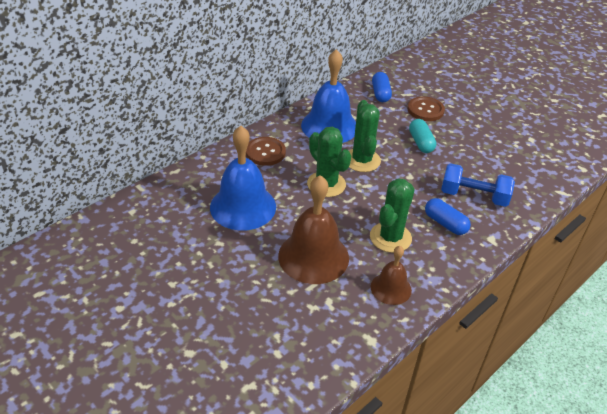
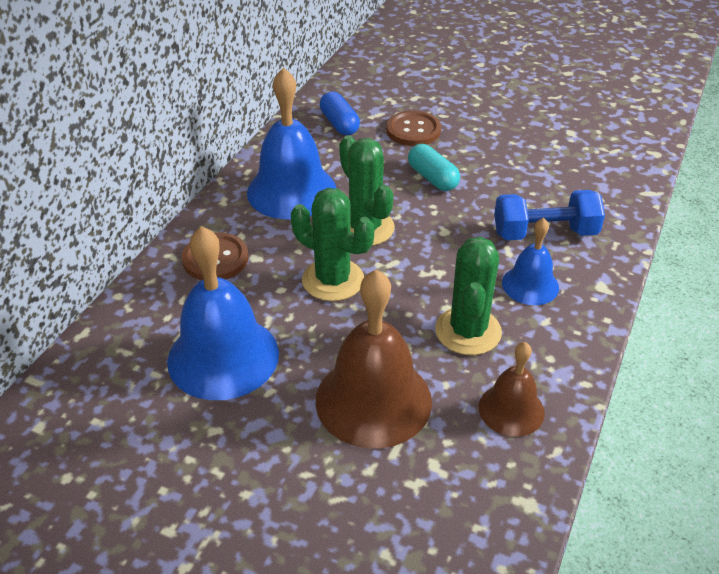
camera: 20 degrees left, 0 degrees up
blue capsule [425,198,471,235] -> blue bell [502,218,559,305]

